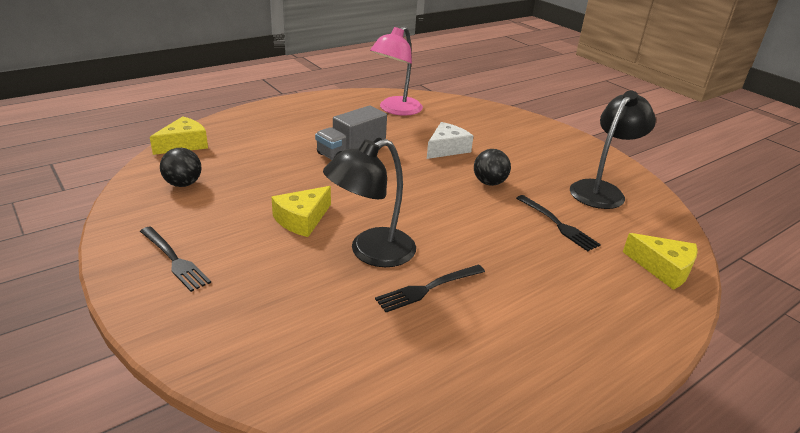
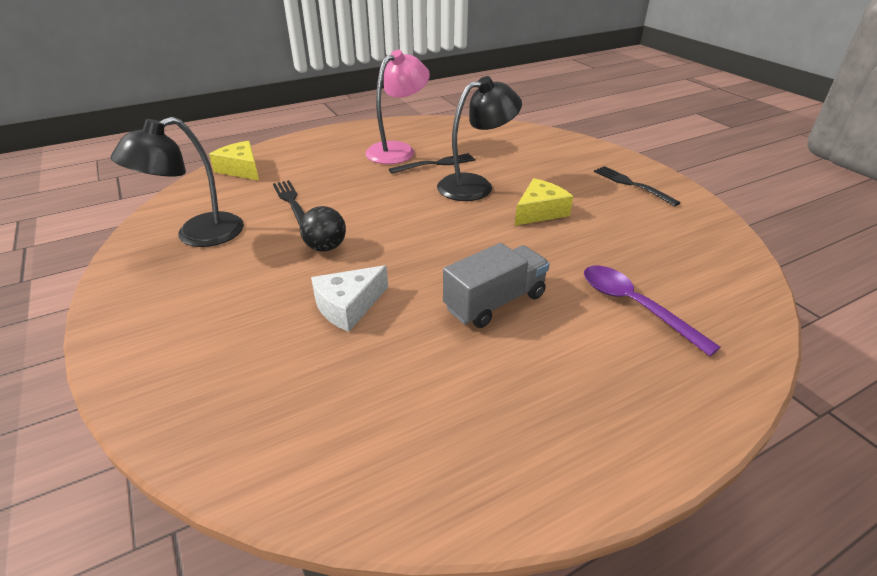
camera: 170 degrees left, 5 degrees up
yellow cheese [150,116,208,155] -> none
black ball [160,148,202,187] -> none
pink lamp [370,26,423,116] -> pink lamp moved to [365,50,430,164]
none -> purple spoon [584,265,721,356]

